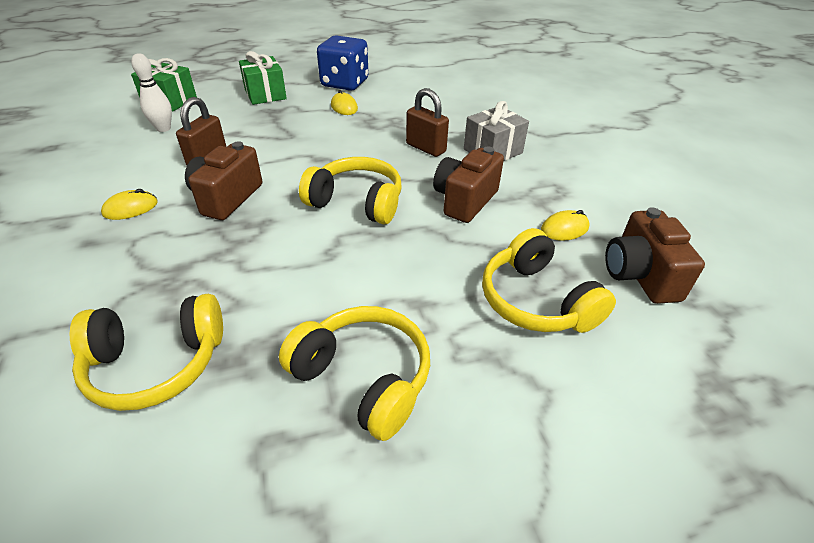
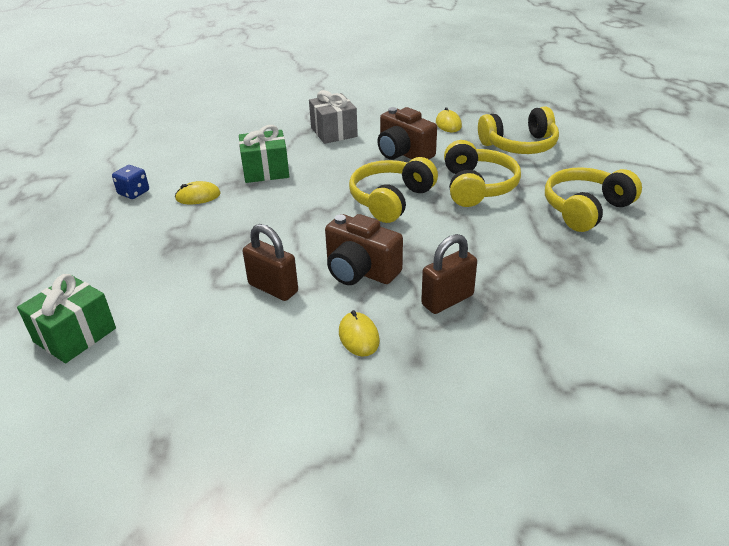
camera: 75 degrees left, 5 degrees down
yellow headphones [69,294,223,411] -> yellow headphones moved to [444,140,521,207]
white bowling pin [131,53,172,132] -> none
green gift [239,51,287,105] -> green gift moved to [239,125,289,183]
blue dice [317,35,369,91] -> blue dice [112,165,149,199], size x0.50
brown padlock [406,88,449,157] -> brown padlock moved to [421,234,477,314]
brown camera [605,207,705,304] -> none

